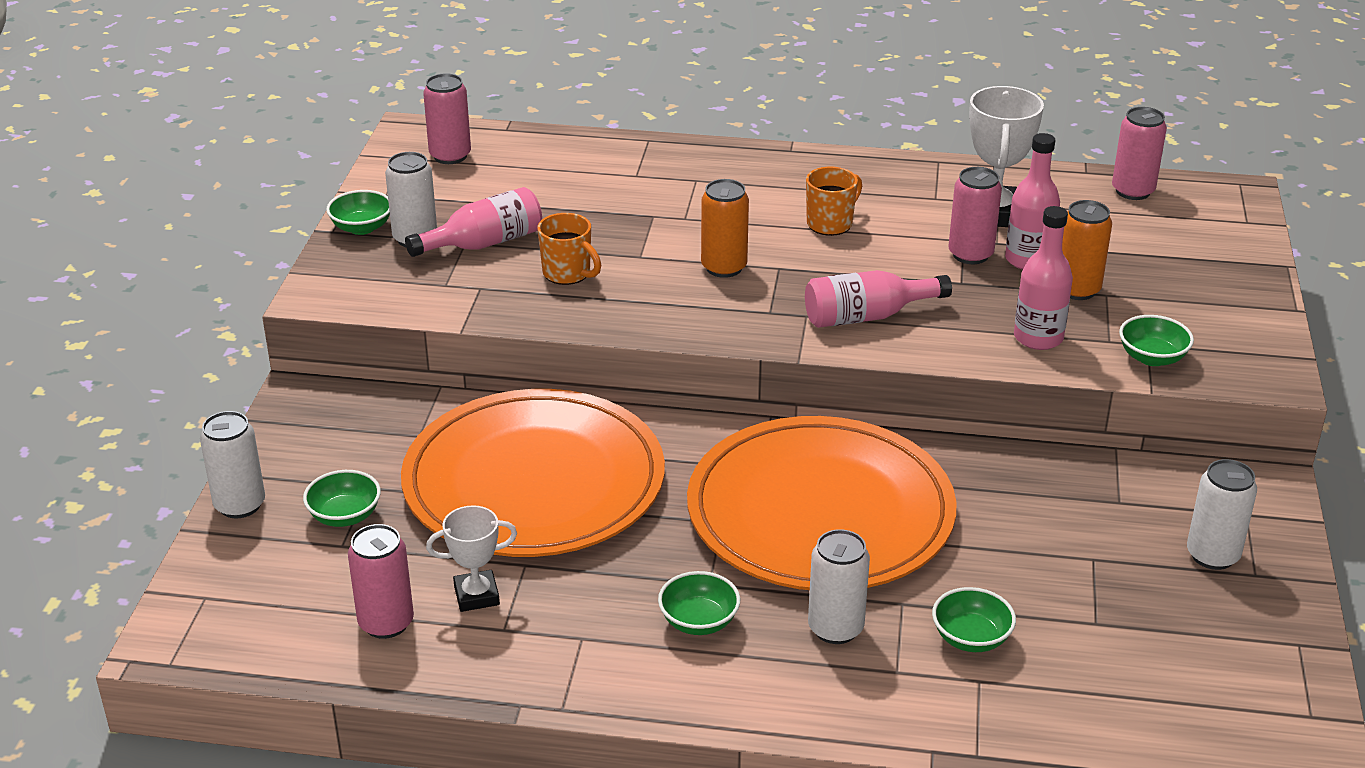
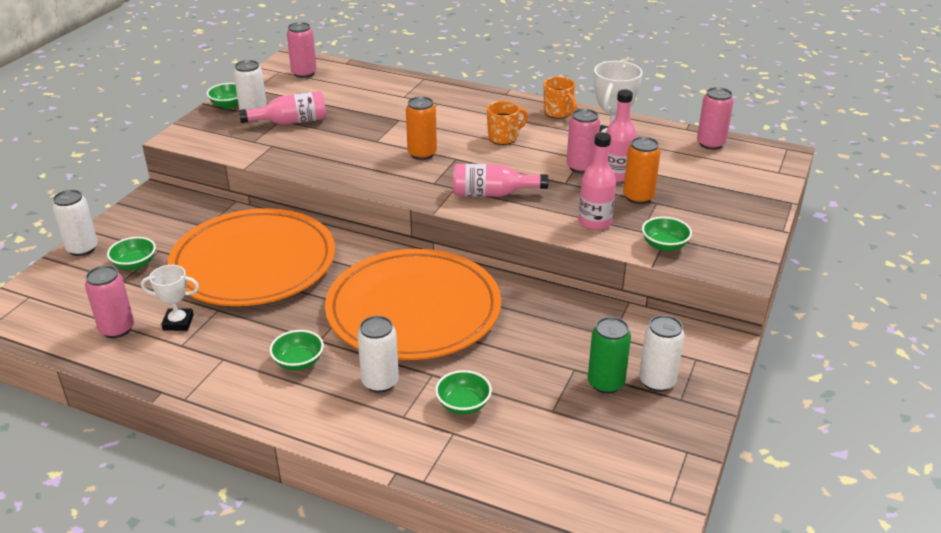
camera: 15 degrees right, 0 degrees up
orange mug [537,213,601,285] -> orange mug moved to [543,77,577,119]
none -> green can [588,317,631,394]

